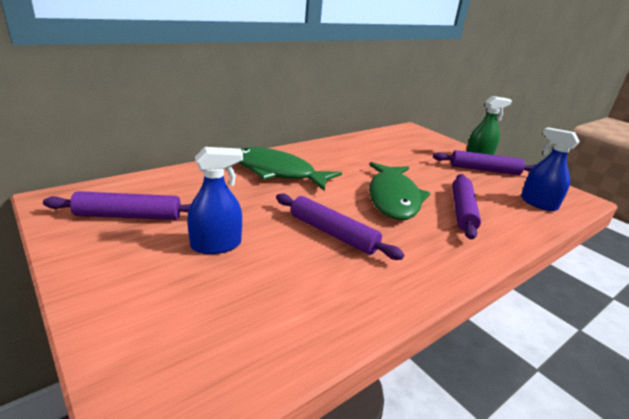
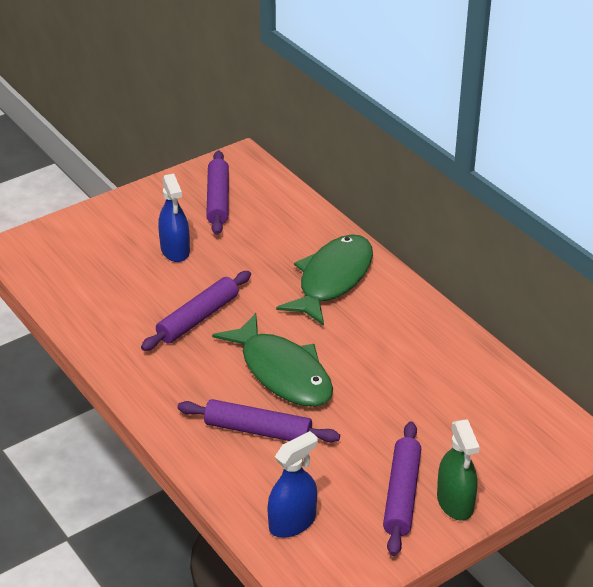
camera: 95 degrees right, 10 degrees up
green fish [369,162,430,220] -> green fish turned 135 degrees counterclockwise [212,313,333,407]

